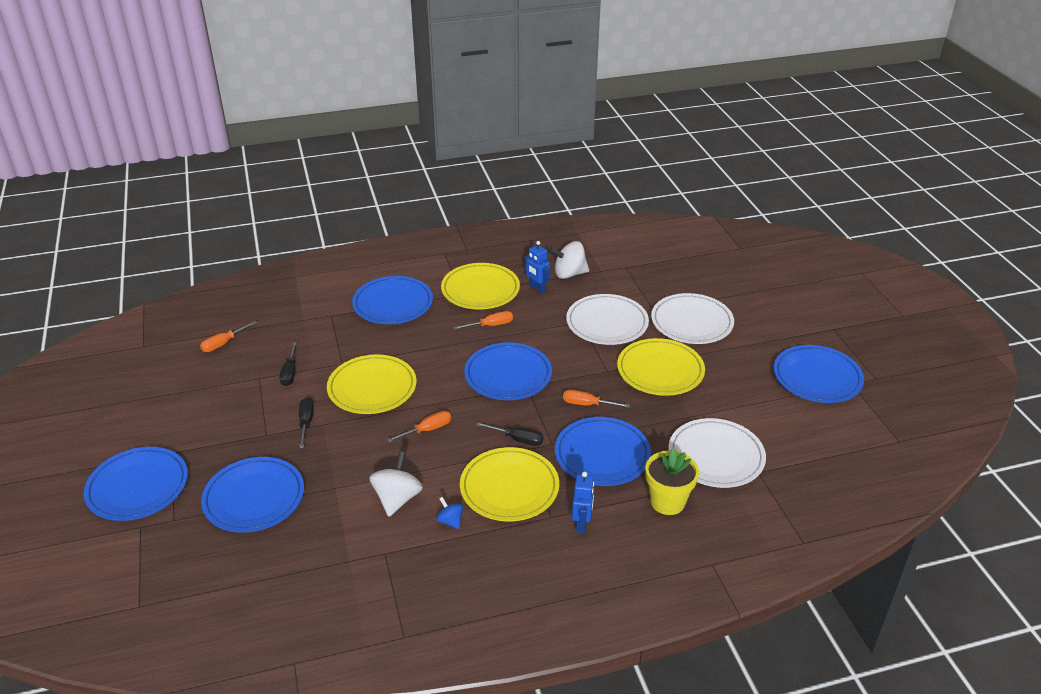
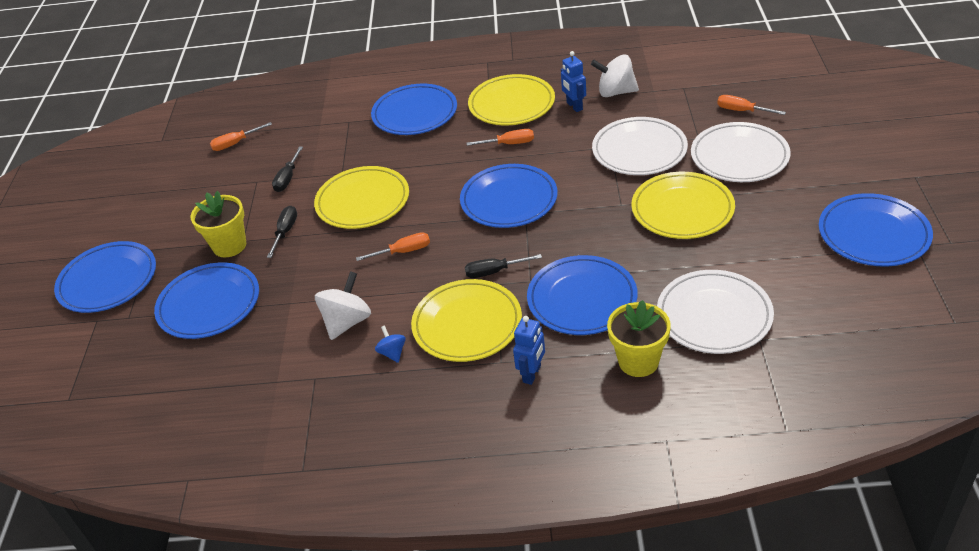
camera: 20 degrees right, 5 degrees up
black screwdriver [476,422,543,446] -> black screwdriver turned 135 degrees clockwise [465,254,542,278]
orange screwdriver [563,389,630,408] -> orange screwdriver moved to [717,95,786,115]
none -> yellow flower pot [191,191,246,257]

